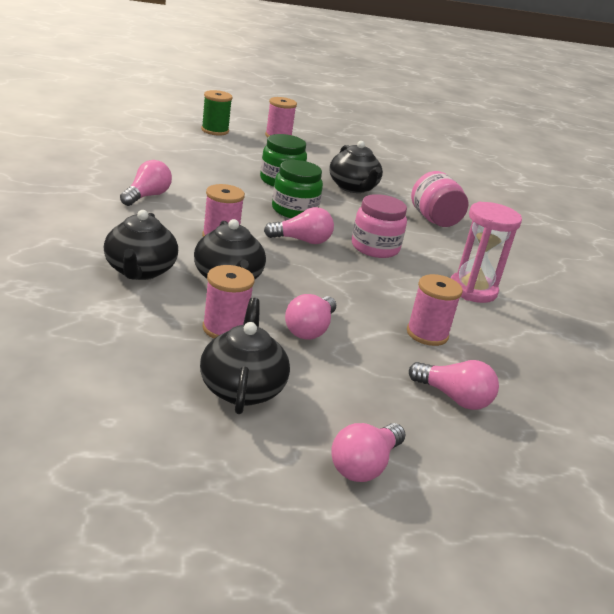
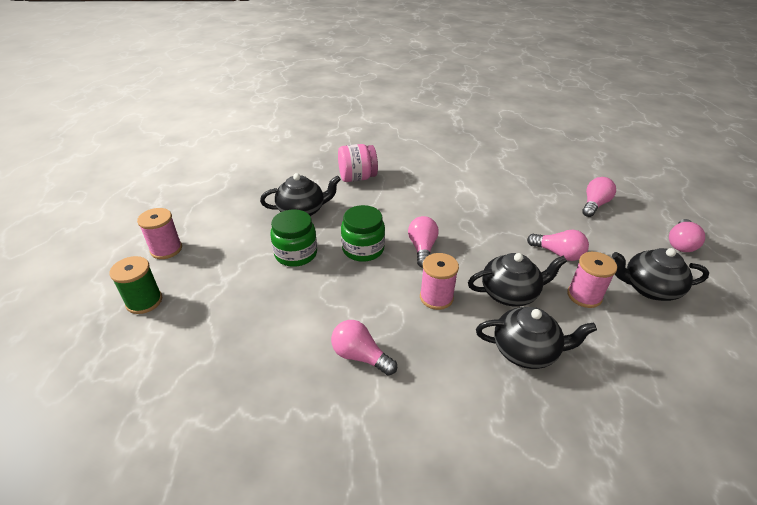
camera: 80 degrees left, 10 degrees up
pink light bulb [331,423,405,482] -> pink light bulb turned 75 degrees clockwise [669,219,705,252]
pink jar [352,194,407,258] -> none
pink spool [407,274,463,346] -> none
pink hourglass [451,201,522,303] -> none

